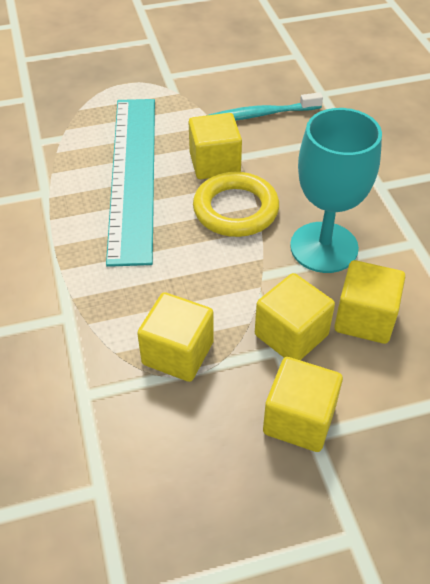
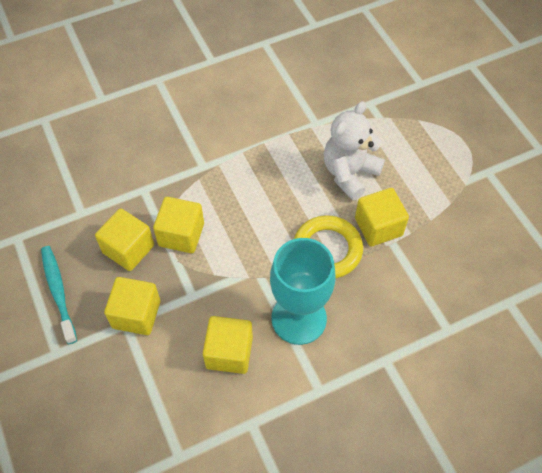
camera: 80 degrees right, 10 degrees up
turquoise ruler [106,99,155,267] -> white teddy bear [324,101,385,200]
turquoise toothbrush [209,92,323,121] -> turquoise toothbrush moved to [41,246,77,344]
yellow cube [255,273,335,360] -> yellow cube moved to [95,209,154,271]

